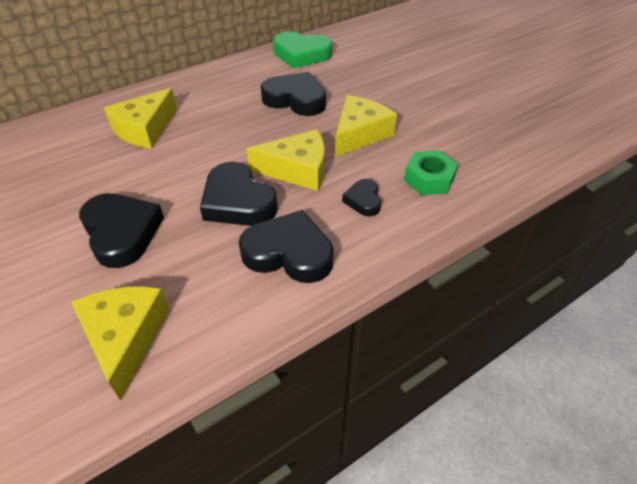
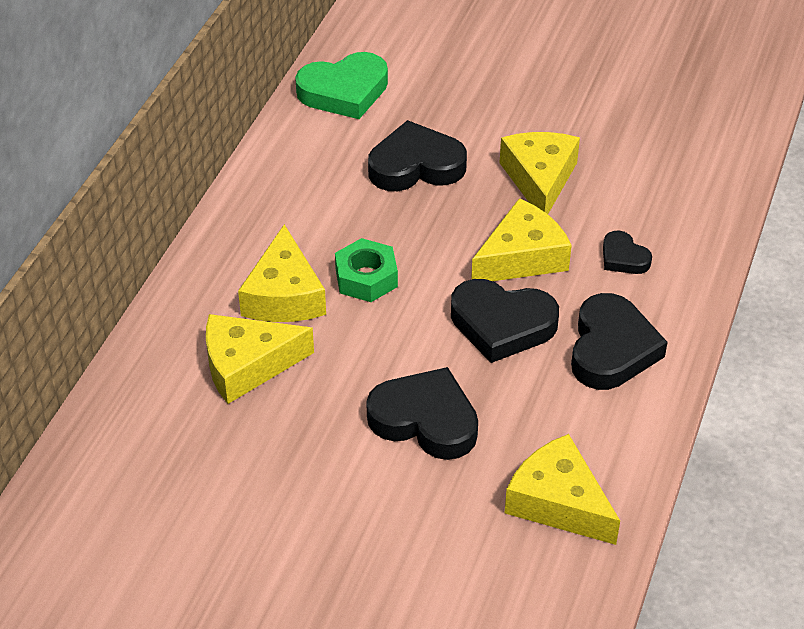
camera: 35 degrees left, 0 degrees up
black heart [239,210,334,283] -> black heart turned 120 degrees clockwise [571,293,668,390]
green nut [404,151,458,195] -> green nut moved to [335,238,398,302]
none -> yellow cheese [206,314,314,404]

